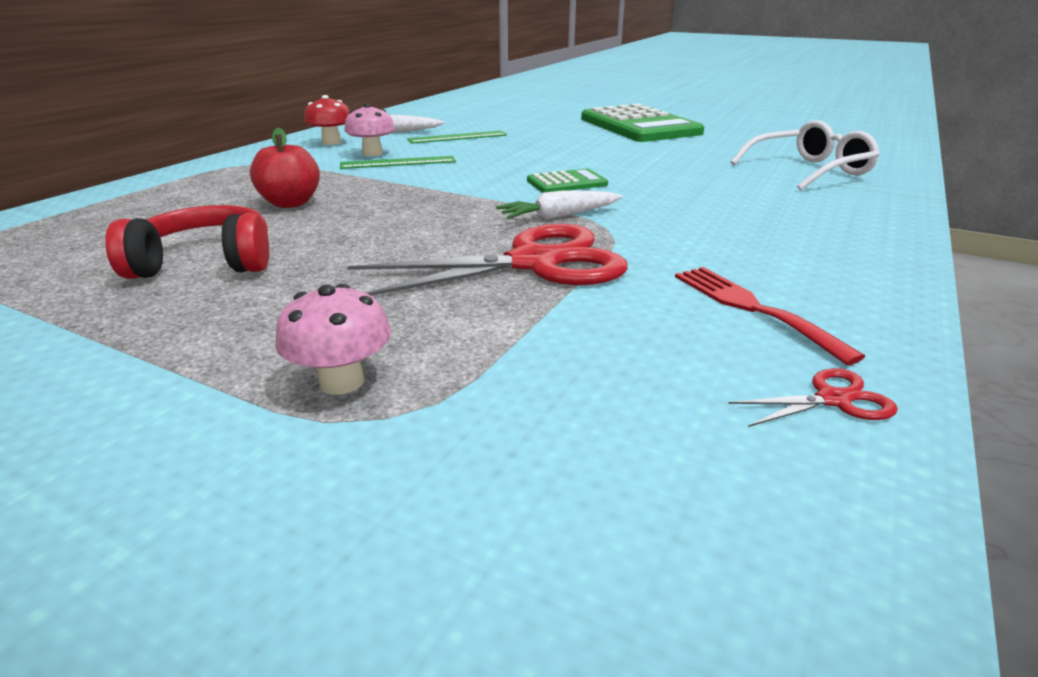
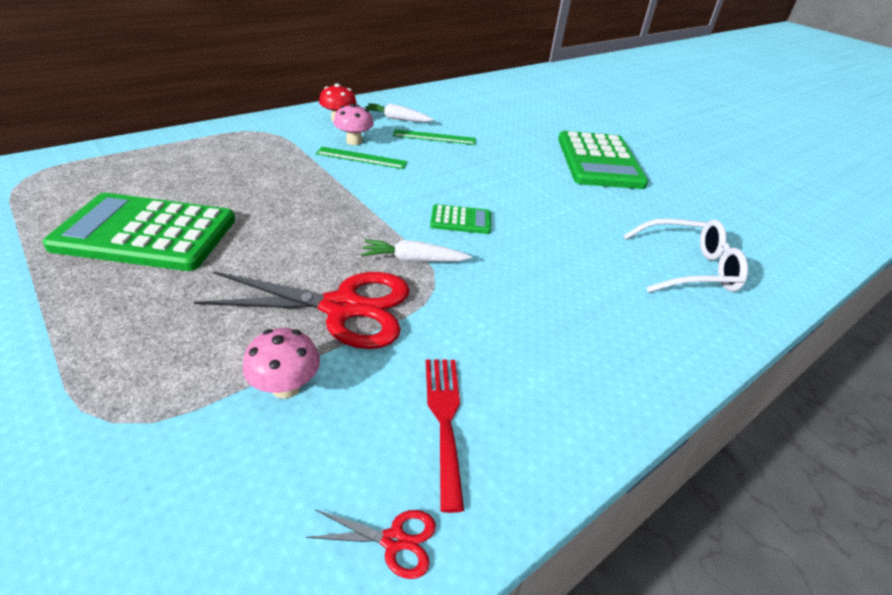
camera: 20 degrees right, 10 degrees up
red headphones [105,205,269,279] -> green calculator [43,193,235,271]
red apple [250,128,320,208] -> none
pink mushroom [275,284,391,395] -> pink mushroom moved to [243,328,320,399]

